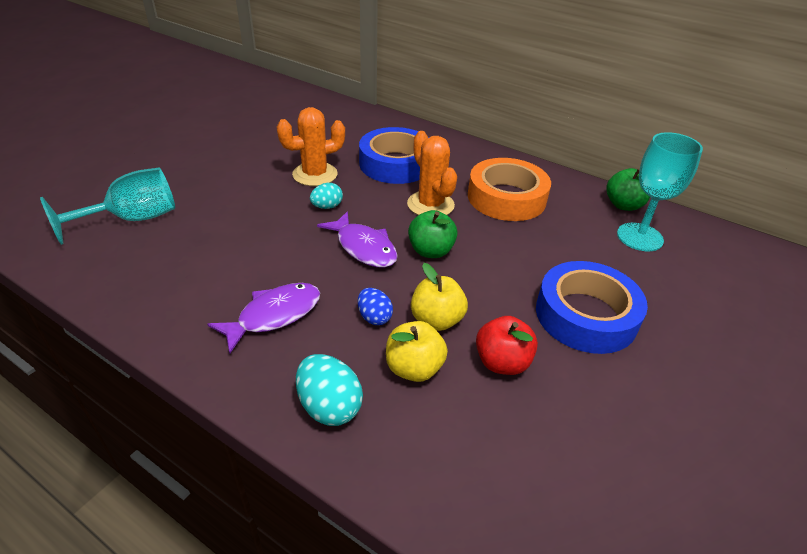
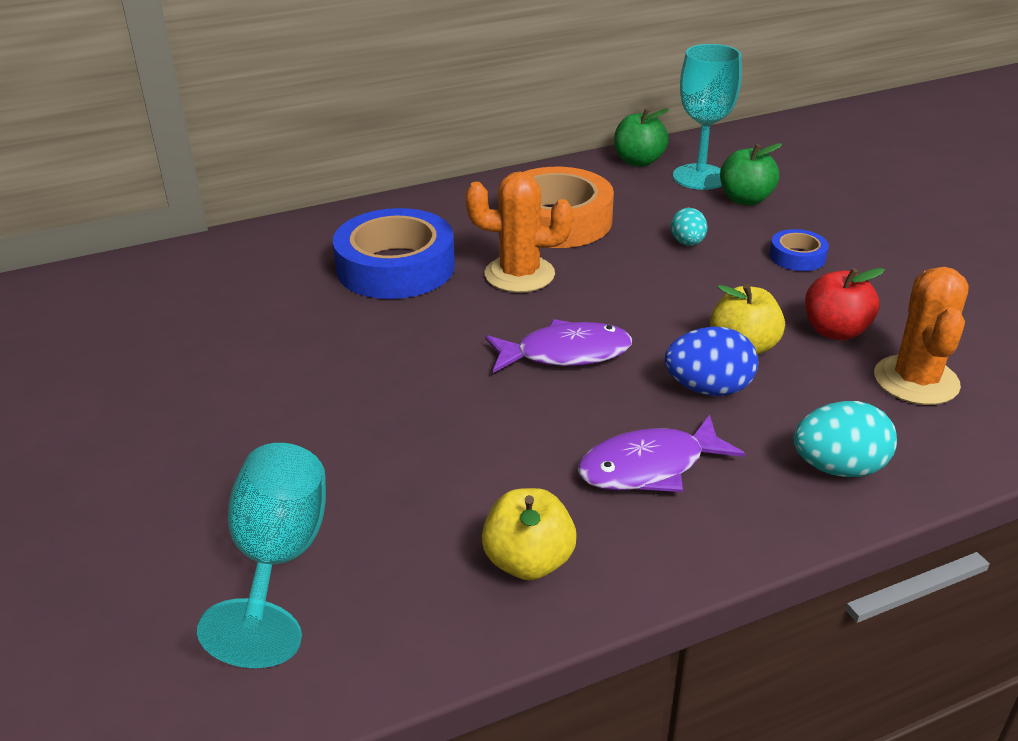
camera: 55 degrees left, 5 degrees down
purple fish [207,283,320,354] -> purple fish turned 105 degrees counterclockwise [578,415,745,492]
orange cactus [277,107,345,186] -> orange cactus moved to [874,267,969,405]
turquoise egg [310,183,343,209] -> turquoise egg moved to [671,208,707,246]
blue egg [358,288,393,325] -> blue egg [665,327,758,396], size x1.56
yellow apple [386,321,448,382] -> yellow apple moved to [482,488,577,580]
green apple [408,210,458,258] -> green apple moved to [720,143,782,206]
blue tape [536,261,648,354] -> blue tape [770,229,829,271], size x0.47

